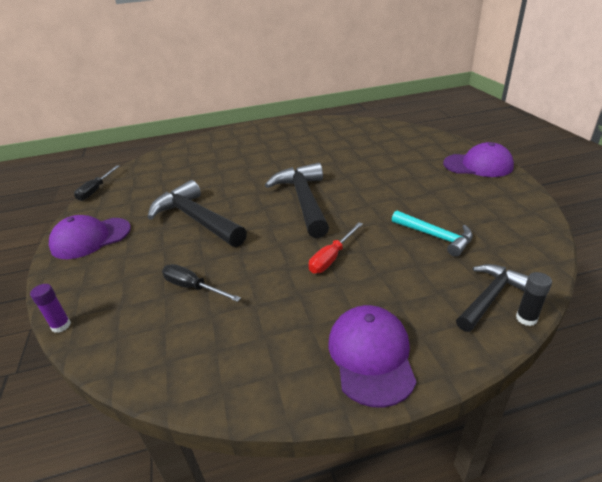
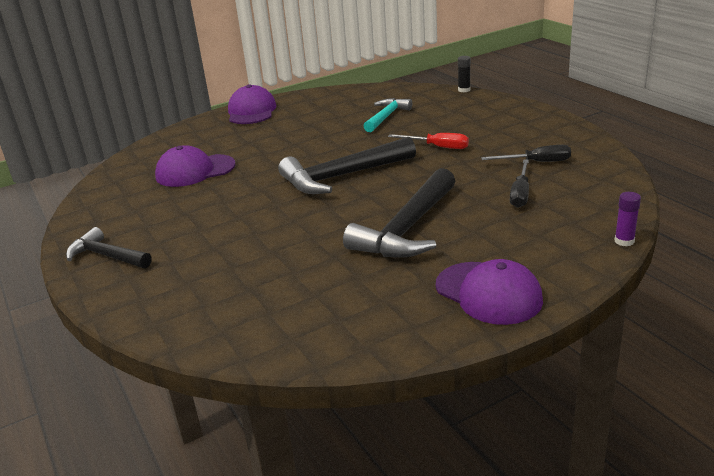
camera: 105 degrees left, 5 degrees down
black screwdriver [74,165,119,201] -> black screwdriver moved to [481,145,571,162]
purple cap [329,305,416,408] -> purple cap moved to [155,145,235,187]
black hammer [456,264,528,332] -> black hammer moved to [66,227,151,268]

